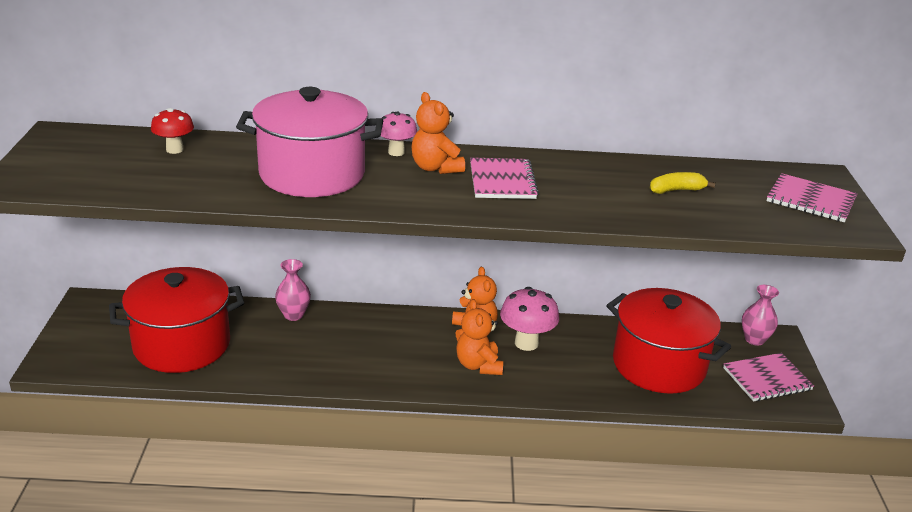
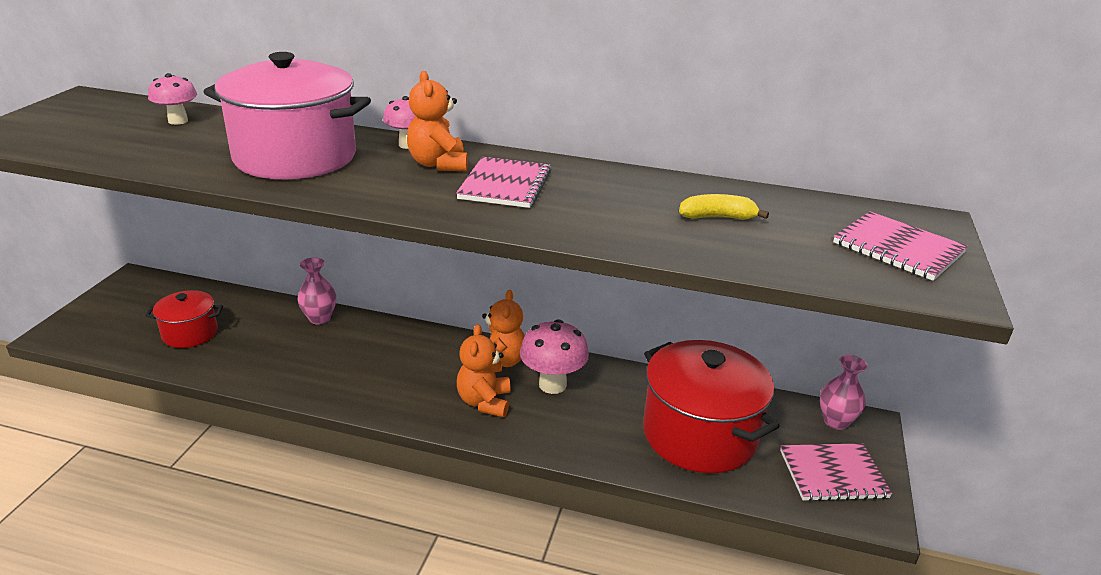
camera: 15 degrees right, 0 degrees up
red pot [109,267,244,373] -> red pot [145,290,223,348], size x0.52
red mushroom [151,108,194,154] -> pink mushroom [148,73,197,125]

